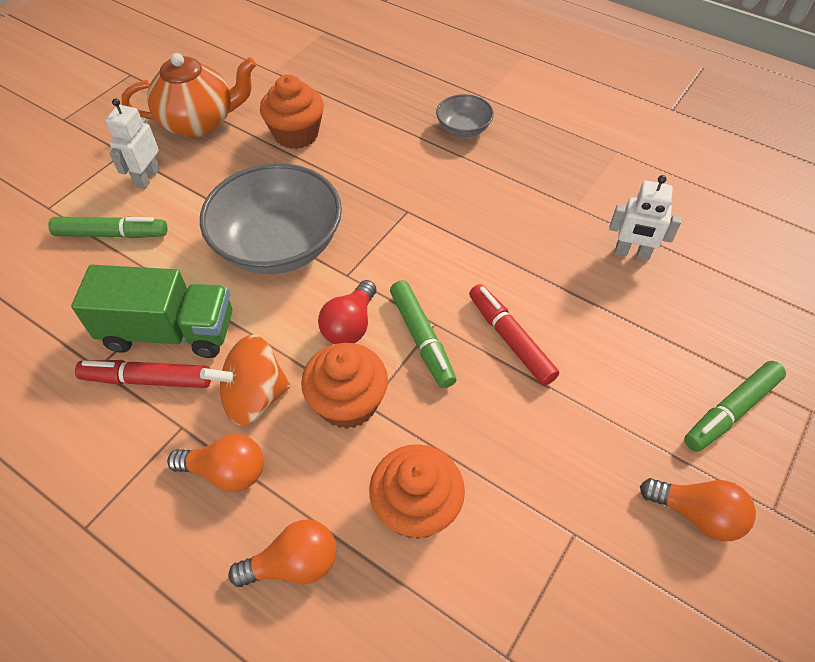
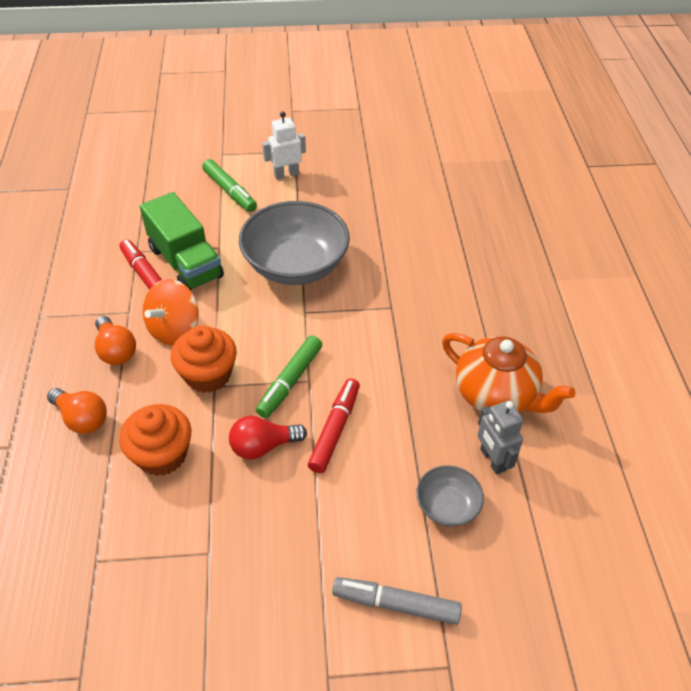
camera: 50 degrees right, 5 degrees down
orange teapot [121,53,256,137] -> orange teapot moved to [442,333,575,413]
orange spinning top [200,334,291,425] -> orange spinning top turned 90 degrees counterclockwise [143,279,199,346]
orange cupcake [260,75,324,149] -> none
red light bulb [318,280,377,344] -> red light bulb moved to [229,416,307,460]
grey bowl [436,94,494,137] -> grey bowl moved to [416,465,484,527]
white robot [609,175,681,260] -> grey robot [477,400,523,475]
orange light bulb [640,478,756,541] -> none
green marker [684,361,786,452] -> grey marker [332,577,462,625]

